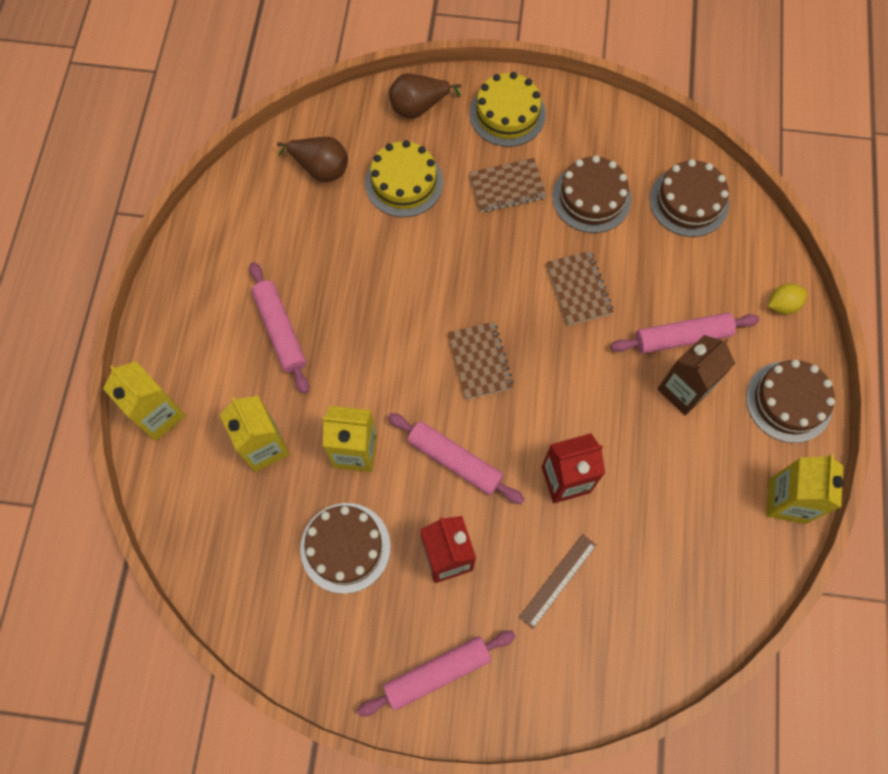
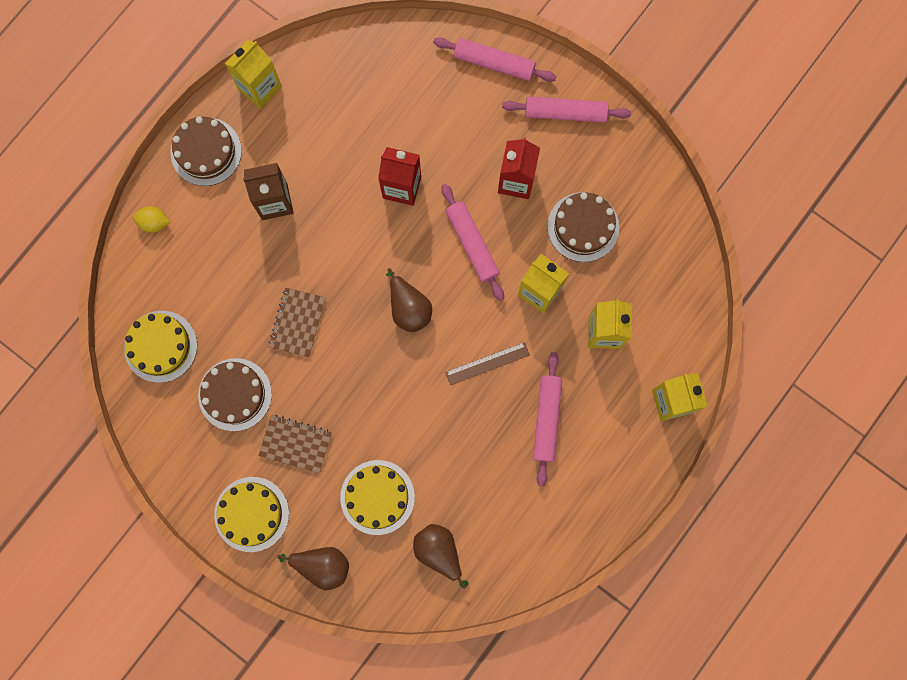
camera: 150 degrees left, 10 degrees up
brown notebook [448,322,513,399] -> brown pear [386,268,432,332]
brown ruler [519,534,596,629] -> brown ruler moved to [445,342,530,385]
pink rolling pin [611,313,760,354] -> pink rolling pin moved to [433,37,556,82]
brown cake [650,159,729,237] -> yellow cake [124,311,197,383]

